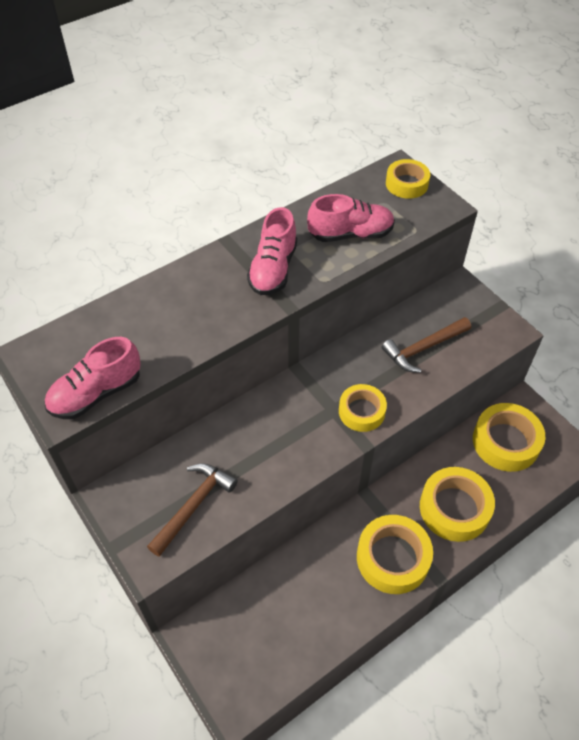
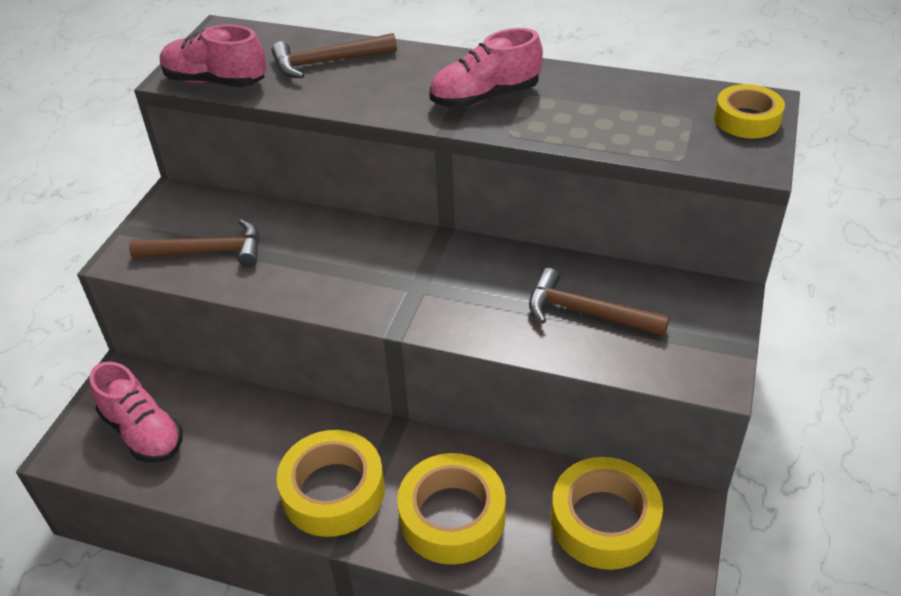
camera: 55 degrees right, 10 degrees down
pink shoe [307,194,395,242] -> pink shoe moved to [89,362,183,463]
yellow tape [339,384,387,432] -> none
none -> brown hammer [272,33,397,78]

